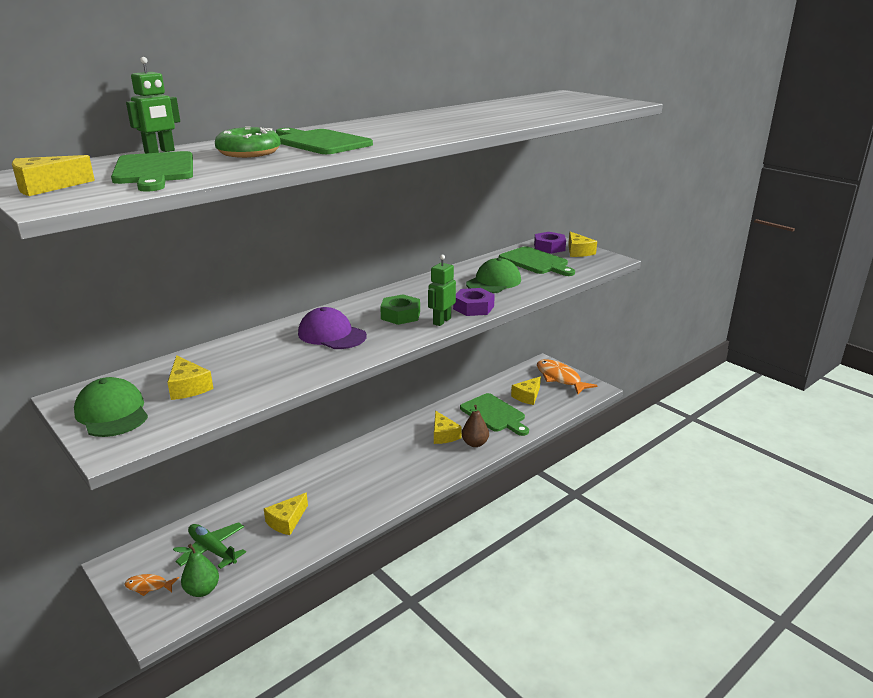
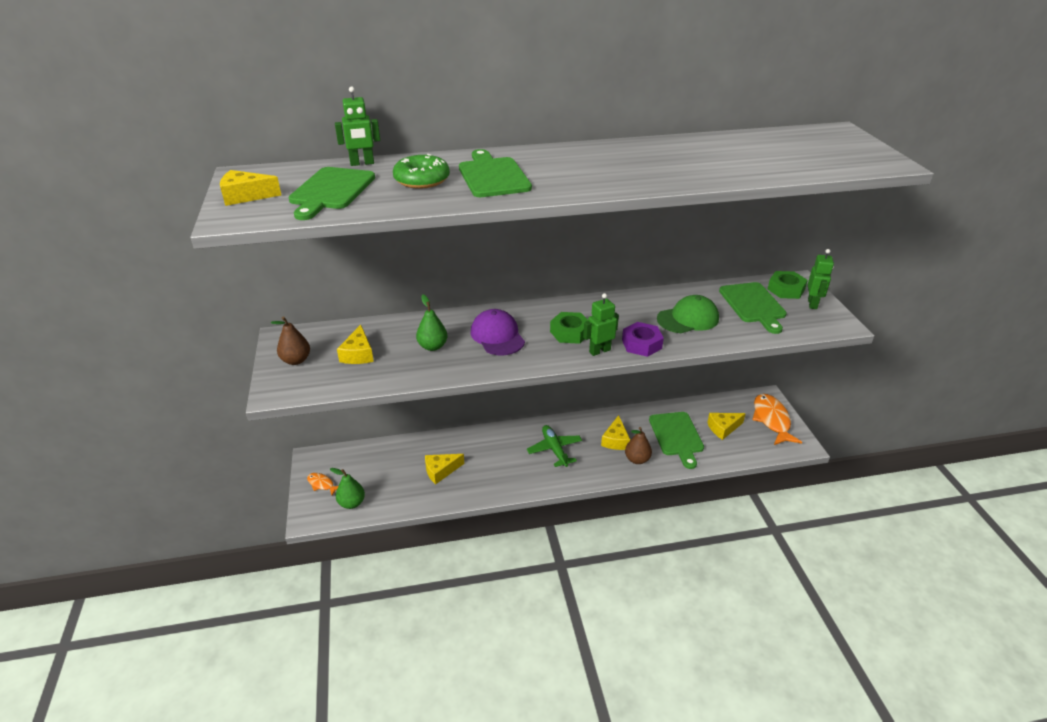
camera: 30 degrees right, 10 degrees up
green cap [74,377,148,437] -> brown pear [271,316,310,365]
green plane [175,522,246,569] -> green plane moved to [527,425,582,467]
purple nut [534,232,566,254] -> green nut [768,271,808,299]
yellow cheese [568,232,597,257] -> green robot [808,249,834,309]
none -> green pear [416,295,447,351]

